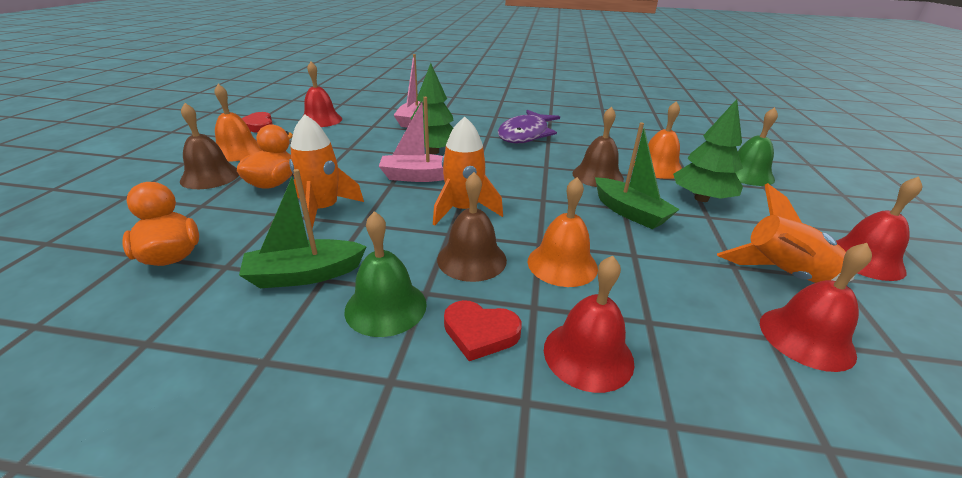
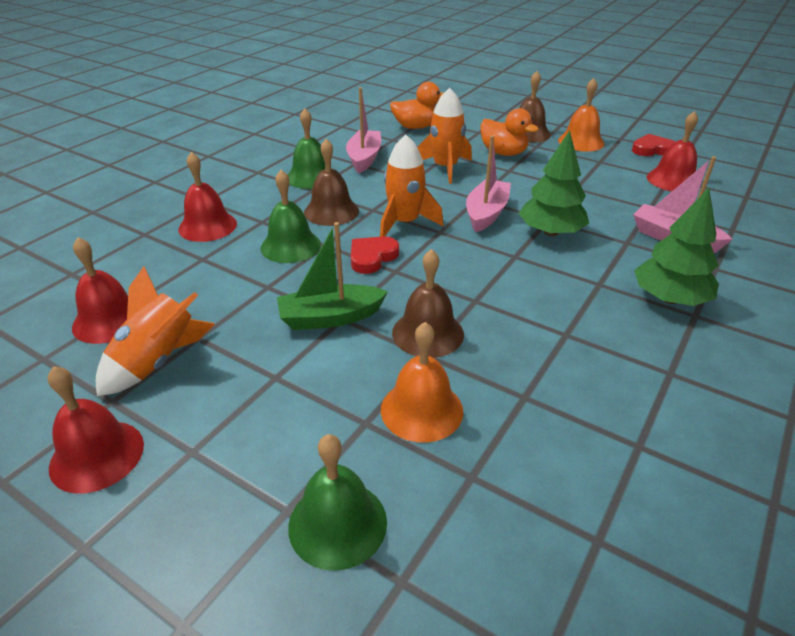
camera: 115 degrees right, 5 degrees up
green boat [239,169,367,288] -> pink boat [346,87,381,173]
red heart [444,300,522,361] -> red heart moved to [351,236,399,274]
purple fish [498,110,560,144] -> none
orange bell [528,177,598,287] -> green bell [261,170,321,263]
green tree [673,99,743,202] -> green tree moved to [634,188,719,306]

